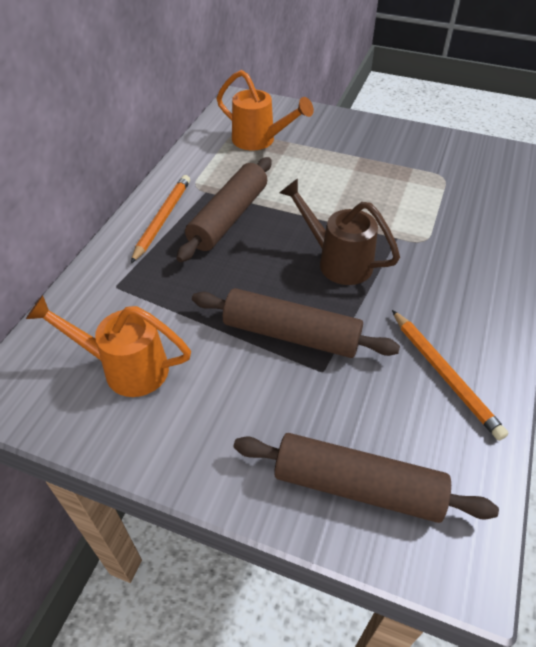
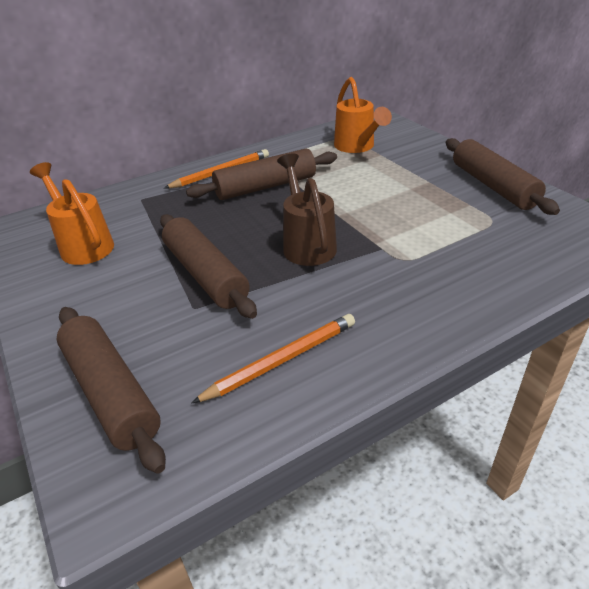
camera: 40 degrees right, 10 degrees down
orange pencil [392,310,508,441] -> orange pencil turned 135 degrees counterclockwise [191,314,355,404]
none -> brown rolling pin [446,138,560,215]

